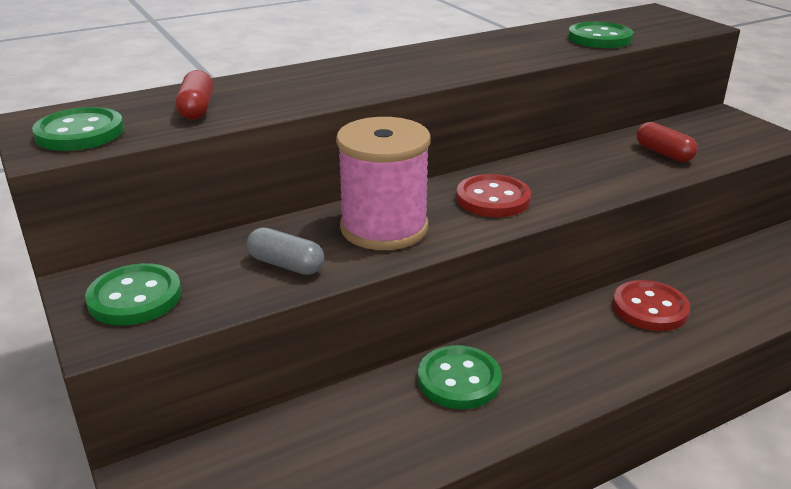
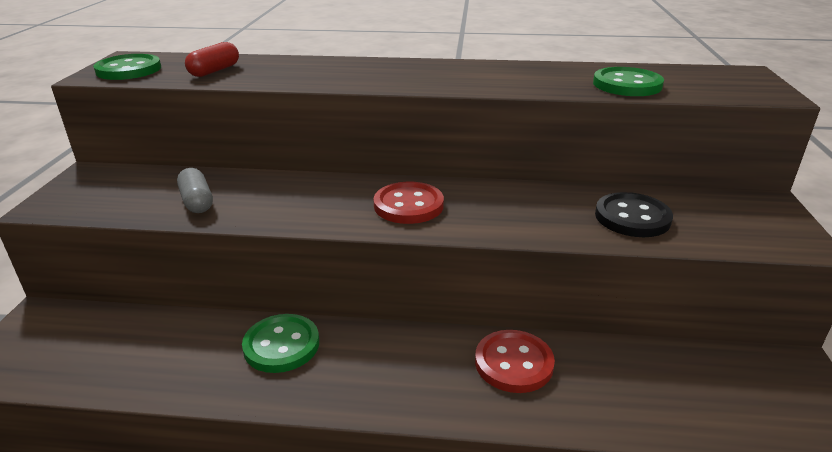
camera: 35 degrees right, 0 degrees up
green button [85,263,182,325] -> none
pink spool [336,117,431,250] -> none
red capsule [636,122,698,162] -> black button [595,192,673,237]

